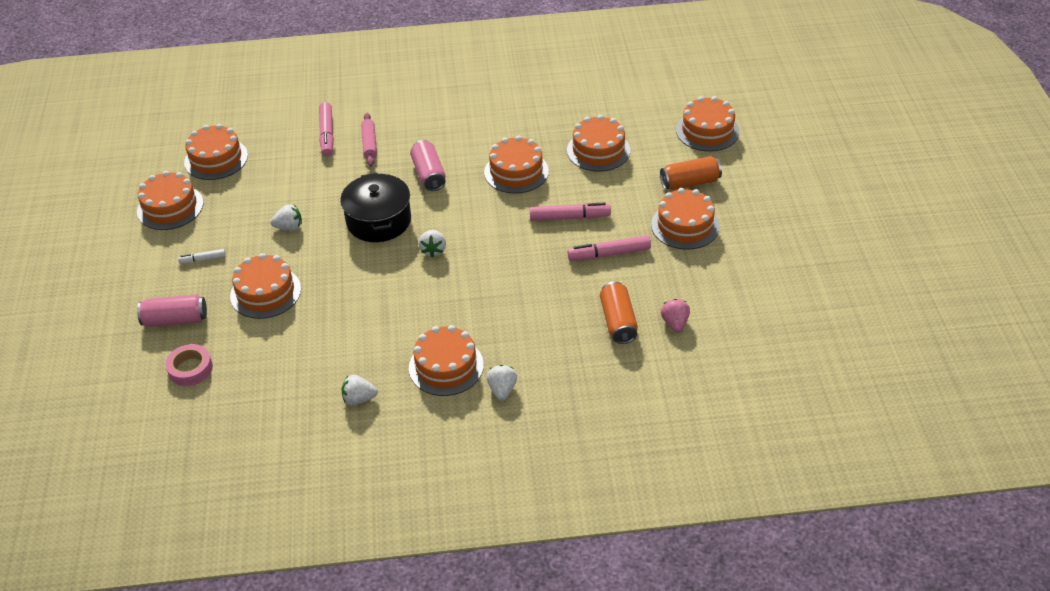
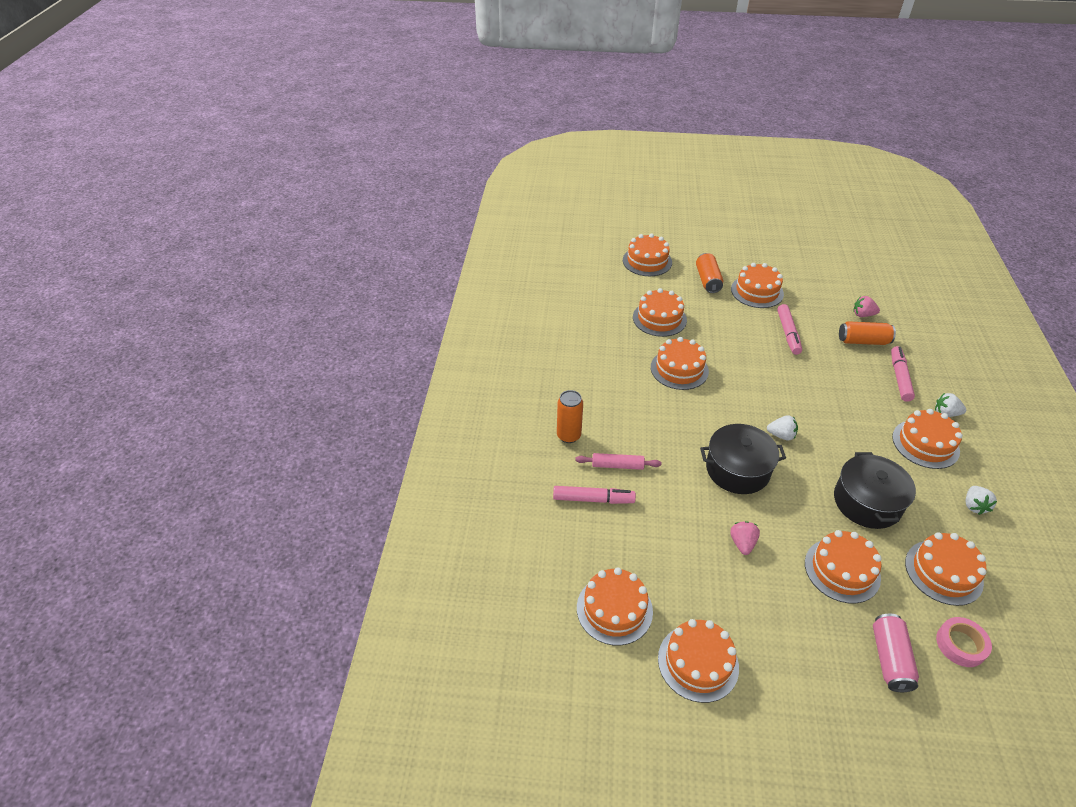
camera: 80 degrees left, 0 degrees up
white marker [178,249,226,264] -> none
white strawberry [270,204,302,231] -> pink strawberry [730,521,760,555]
pink can [410,140,446,191] -> none
pink marker [530,202,611,221] -> pink marker moved to [891,346,915,402]
none -> orange can [557,390,583,443]
none -> black pot [834,452,916,529]
none -> orange cake [905,532,987,606]

